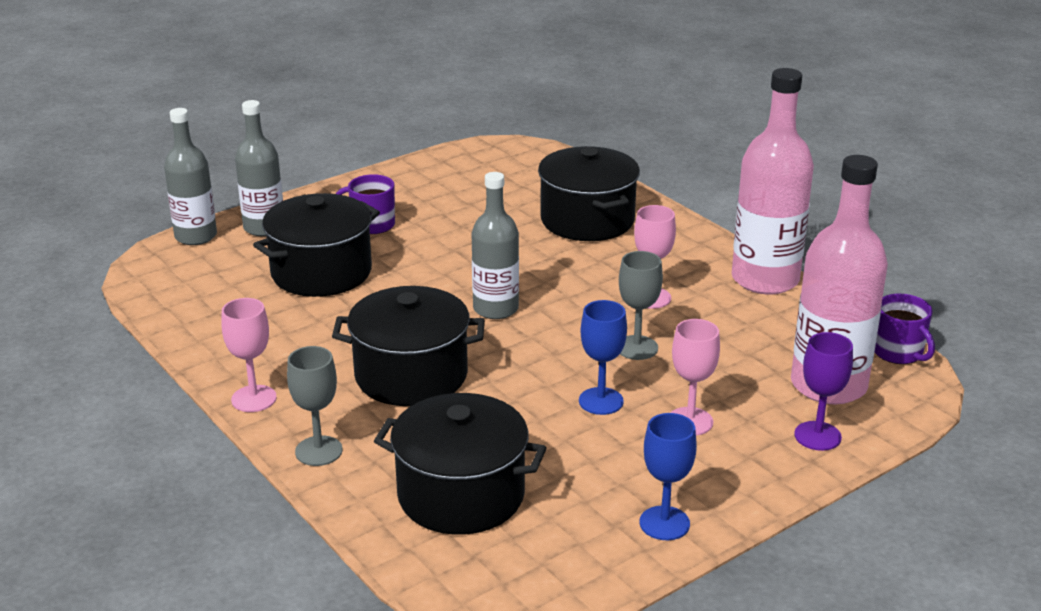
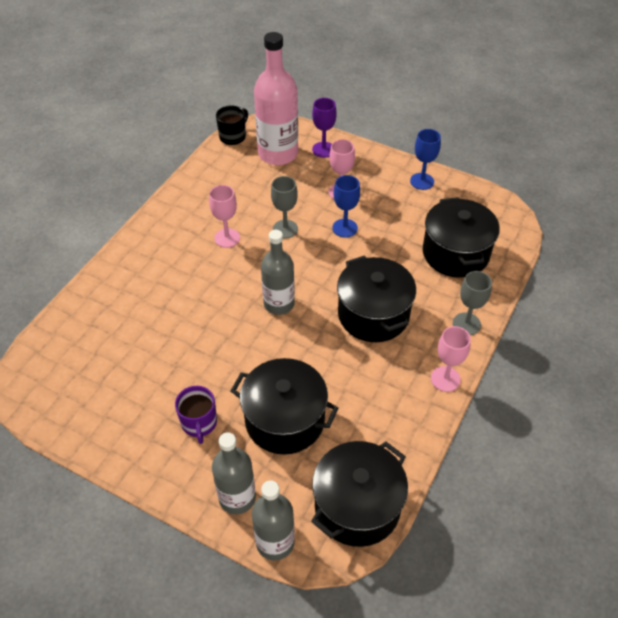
camera: 115 degrees left, 20 degrees up
black pot [538,146,640,241] -> black pot moved to [311,441,408,547]
pink bottle [732,68,814,294] -> none
purple mug [875,294,935,364] -> black mug [216,105,248,145]

